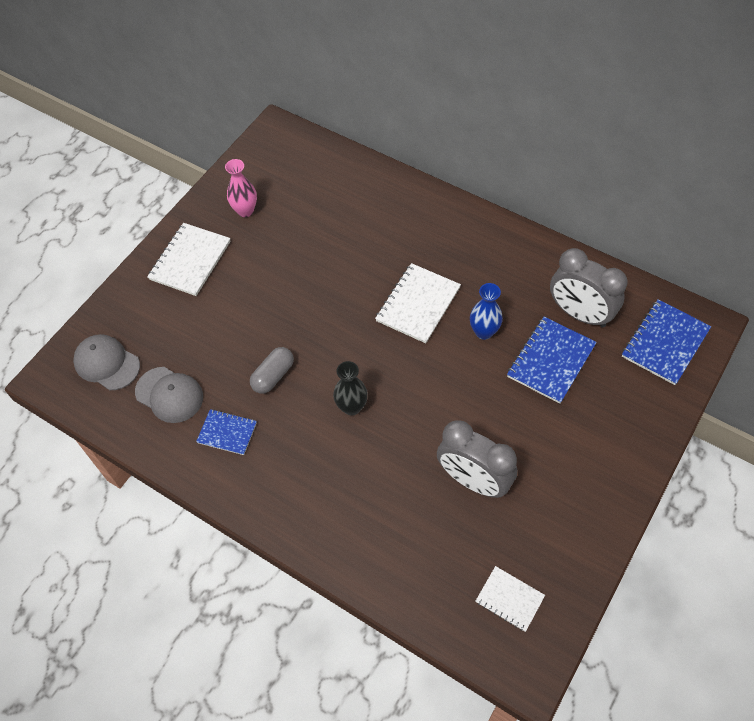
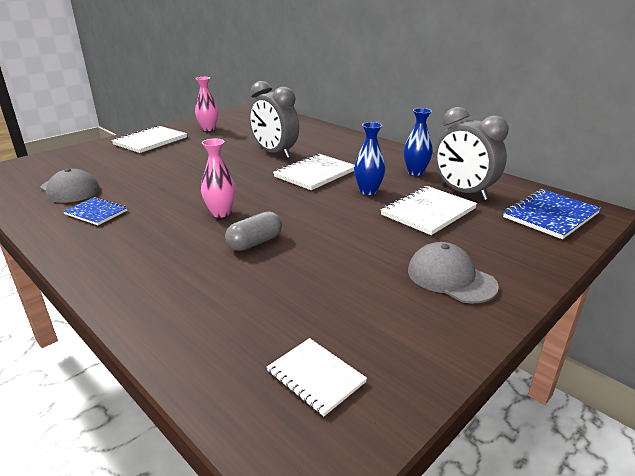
camera: 10 degrees right, 30 degrees down
grey cap [73,334,140,390] -> grey cap moved to [408,242,499,303]
grey capsule [250,347,294,394] -> grey capsule moved to [225,211,282,251]
black vase [333,361,368,415] -> pink vase [201,139,236,218]
grey clock [437,420,517,498] -> grey clock moved to [249,81,299,158]
blue notebook [507,317,597,404] -> white notebook [381,186,477,235]
none -> blue vase [403,108,433,176]

